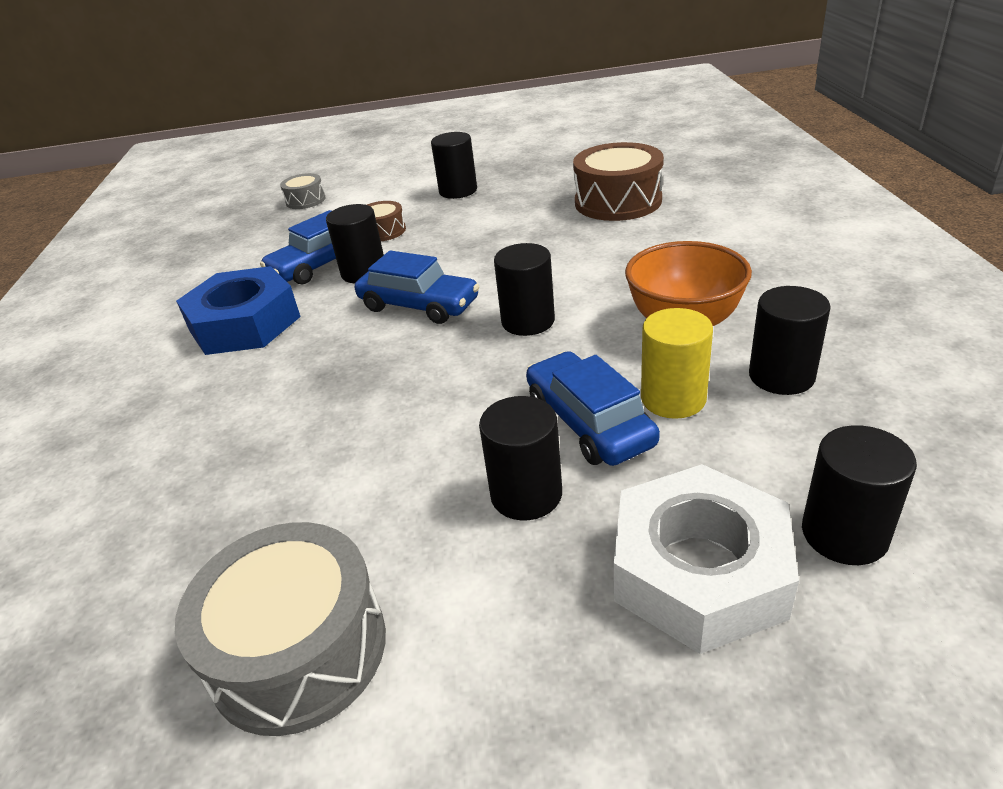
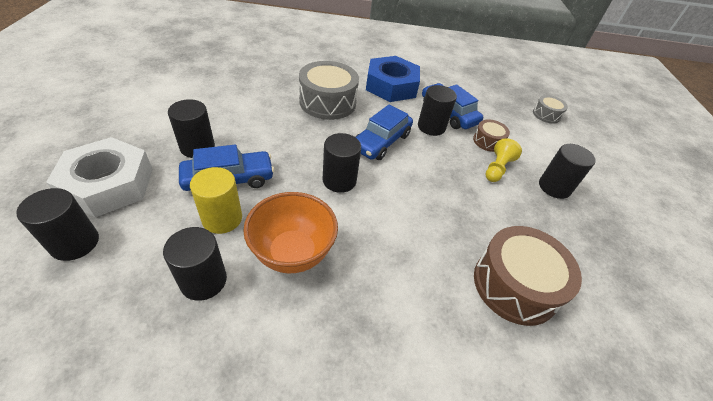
camera: 90 degrees right, 10 degrees up
grey drum [175,522,386,736] -> grey drum moved to [299,61,359,120]
none -> yellow pawn [486,138,522,182]

